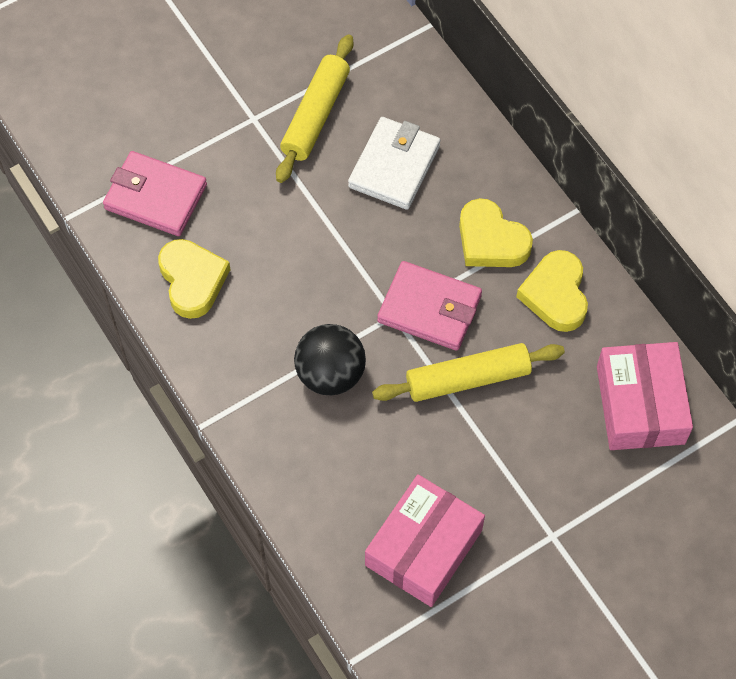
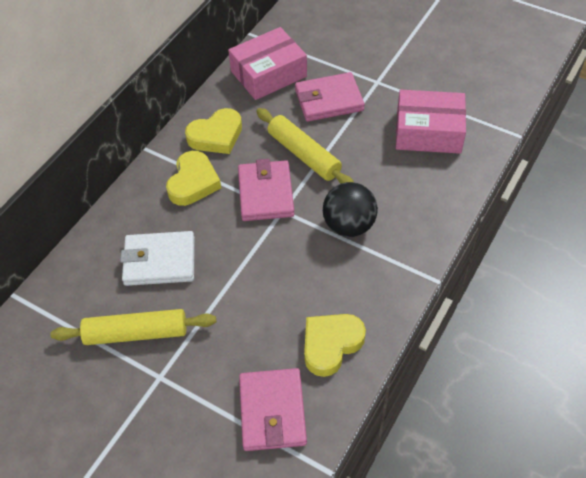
camera: 115 degrees left, 10 degrees down
none -> pink wallet [295,72,365,122]

